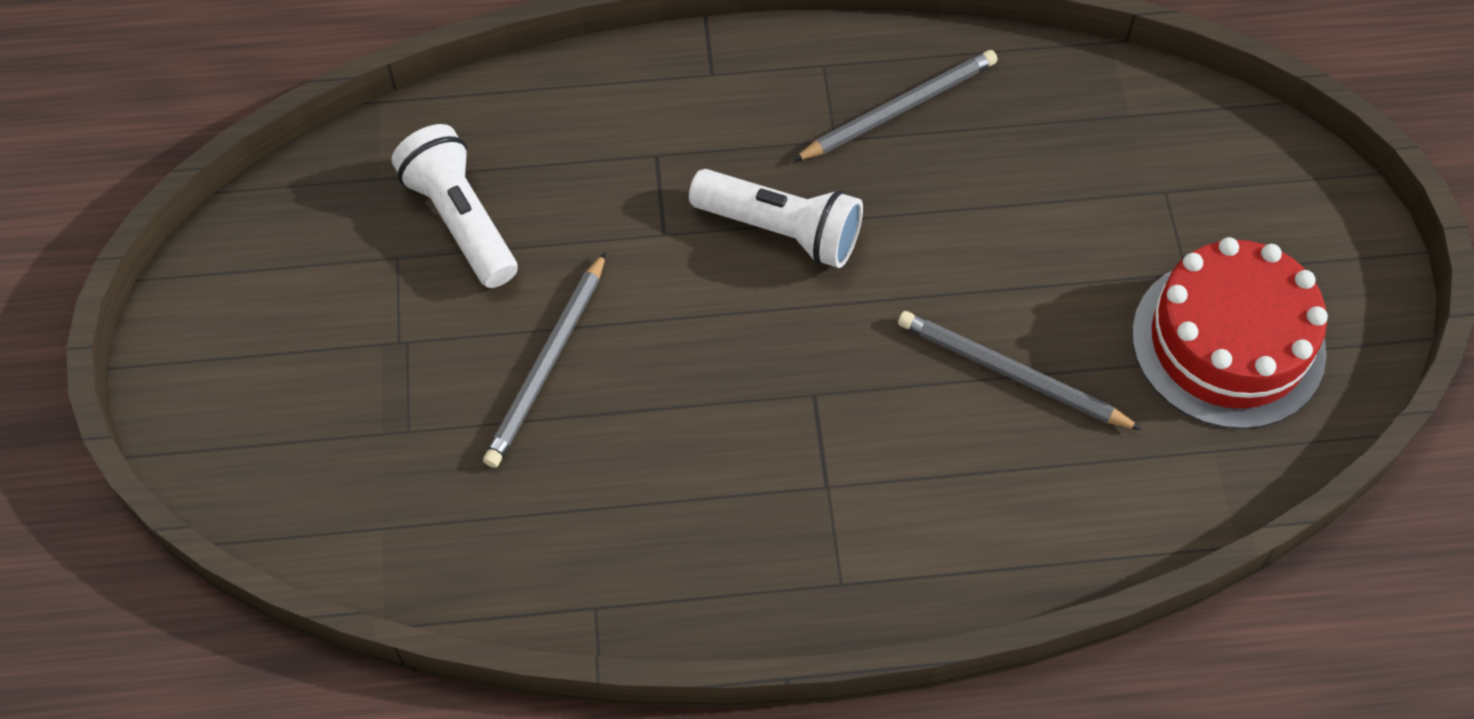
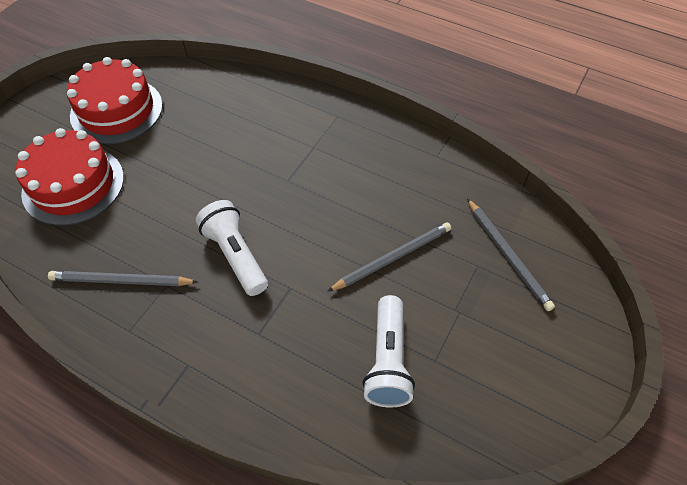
camera: 145 degrees left, 5 degrees down
grey pencil [898,311,1142,430] -> grey pencil moved to [467,198,555,311]
none -> red cake [15,128,124,226]

